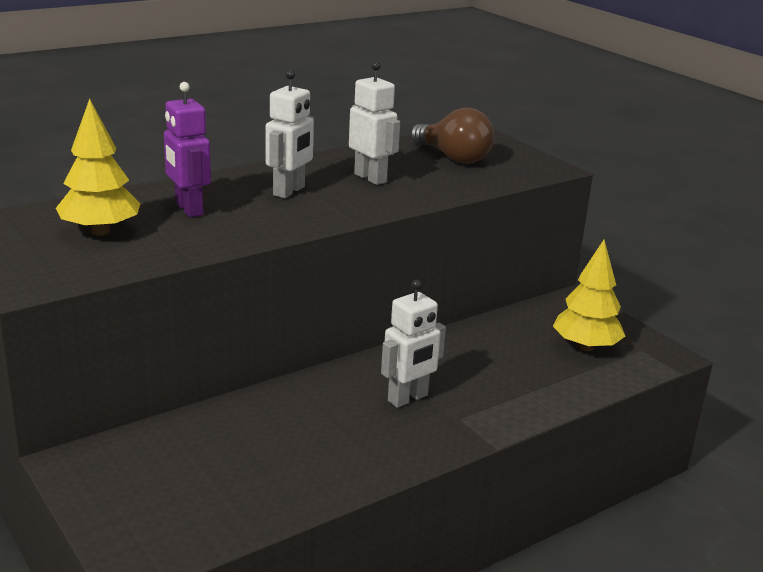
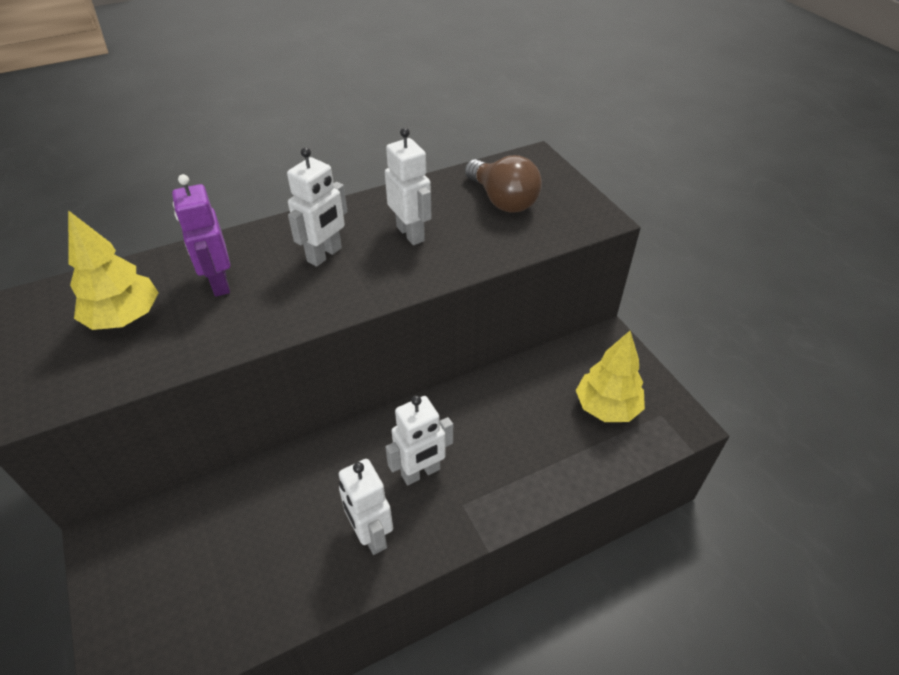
camera: 10 degrees right, 20 degrees up
none -> white robot [339,459,393,555]

